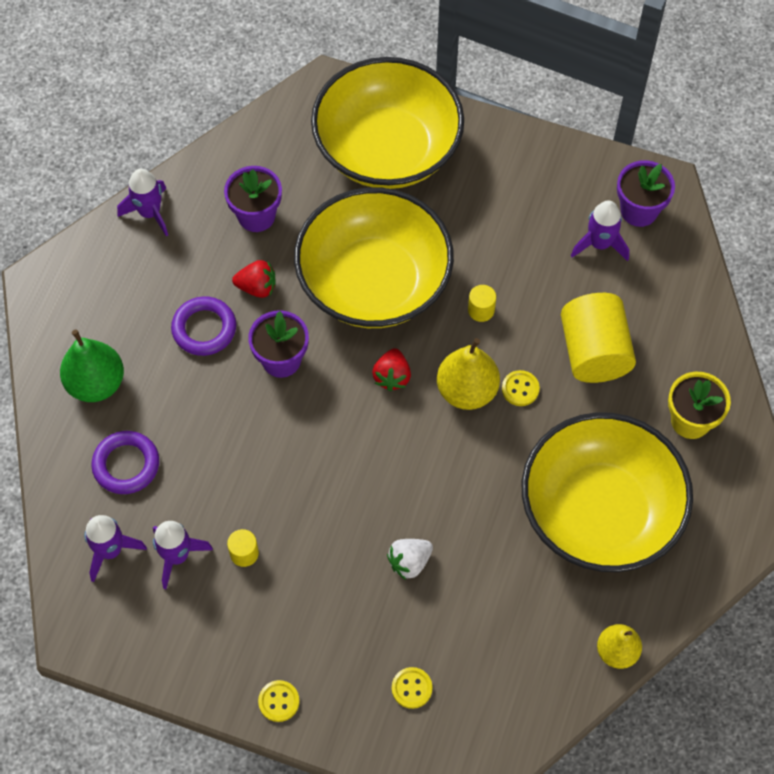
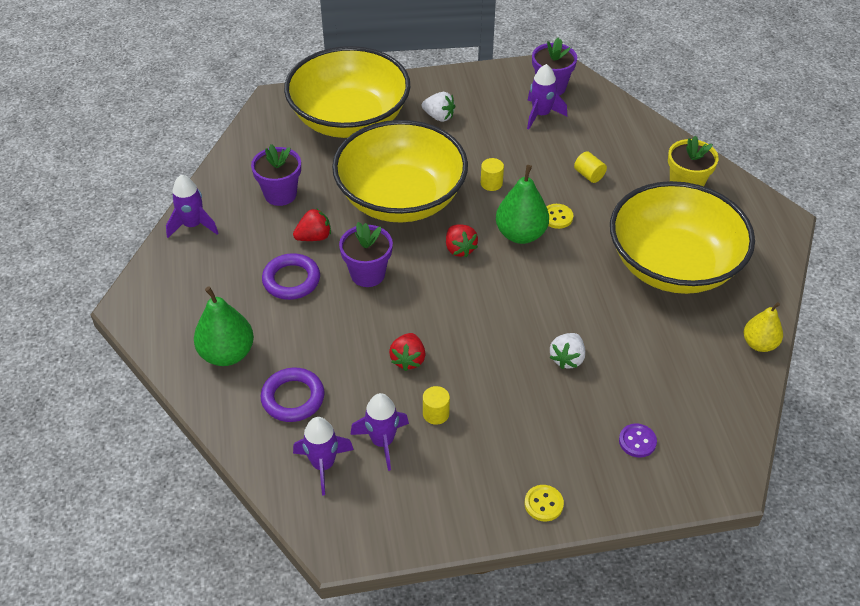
camera: 30 degrees left, 15 degrees down
yellow button [392,667,433,709] -> purple button [619,424,657,458]
yellow pear [437,338,500,410] -> green pear [496,165,549,244]
yellow cylinder [561,293,636,383] -> yellow cylinder [574,151,607,183], size x0.43
none -> red strawberry [389,333,426,371]
none -> white strawberry [422,92,455,122]

